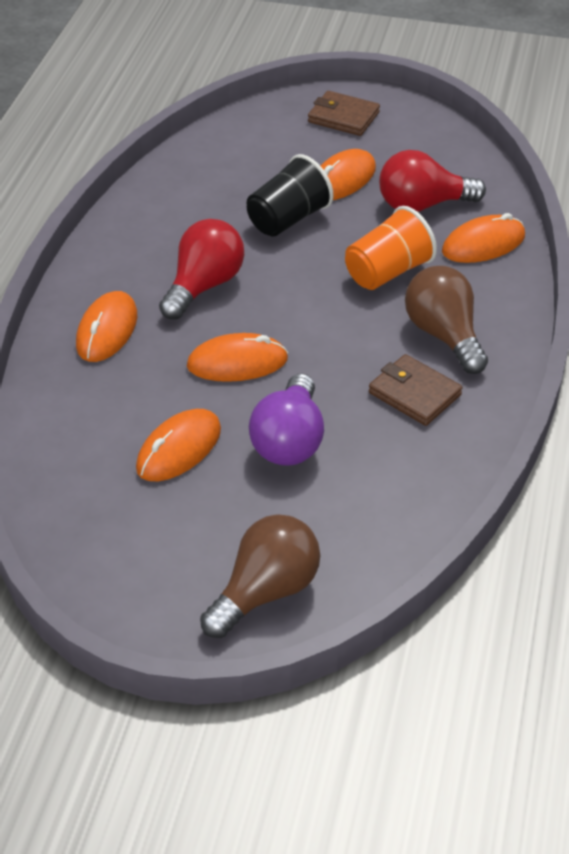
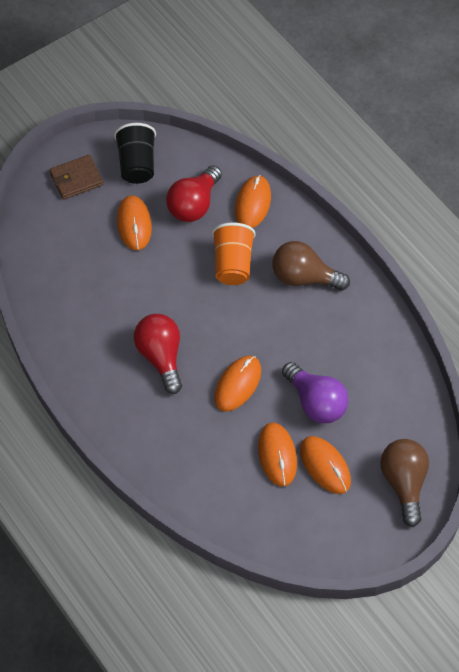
camera: 50 degrees left, 15 degrees up
orange mouse [76,291,137,362] -> orange mouse moved to [300,436,351,494]
black cup [247,154,334,237] -> black cup moved to [114,123,156,184]
brown wallet [369,354,462,426] -> none

